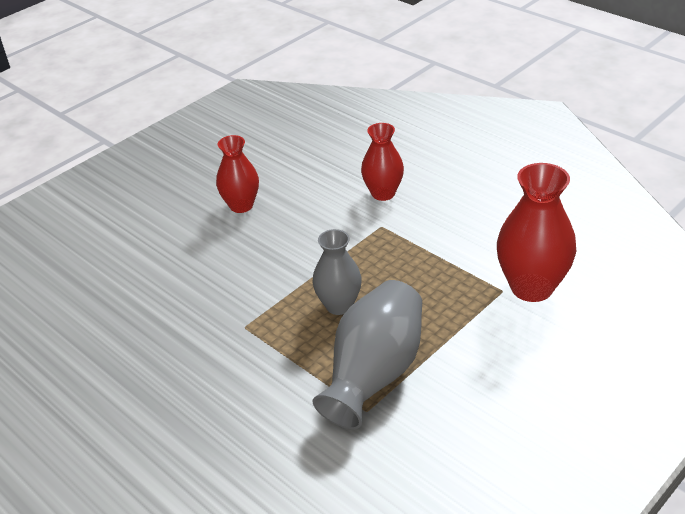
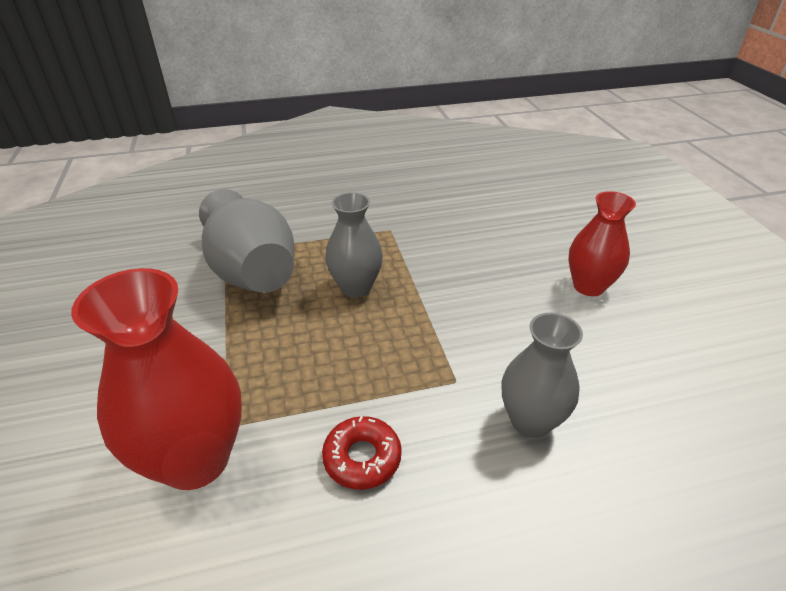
camera: 120 degrees right, 0 degrees up
red vase [361,123,404,201] -> grey vase [502,313,583,438]
none -> red donut [322,416,402,490]

